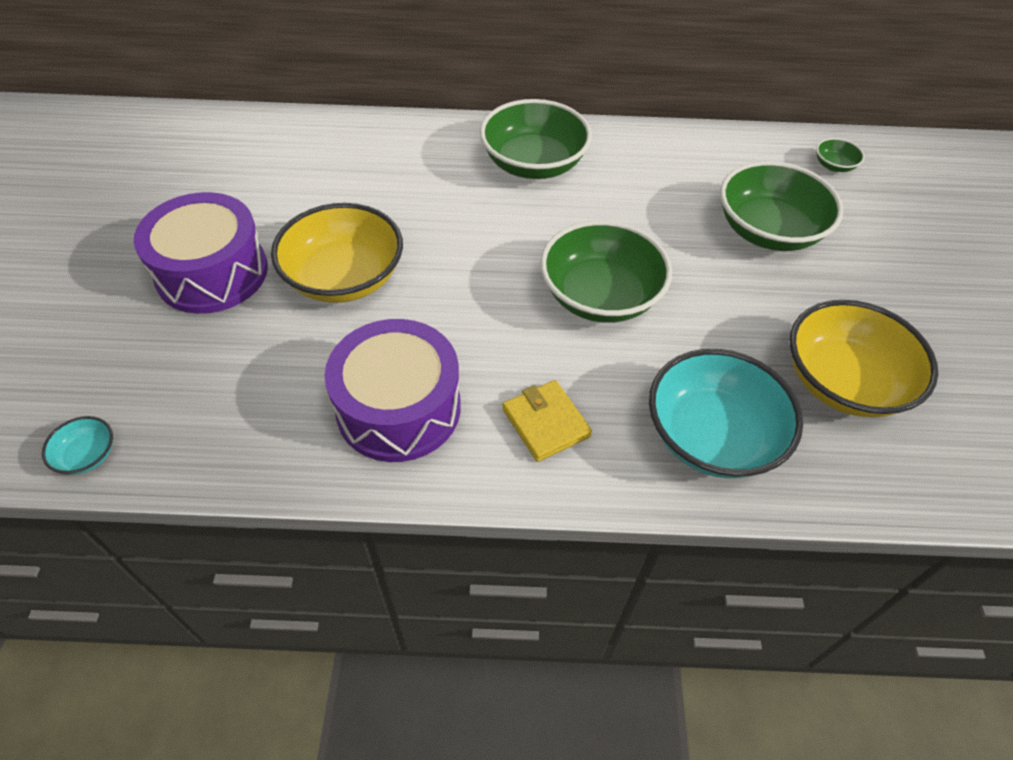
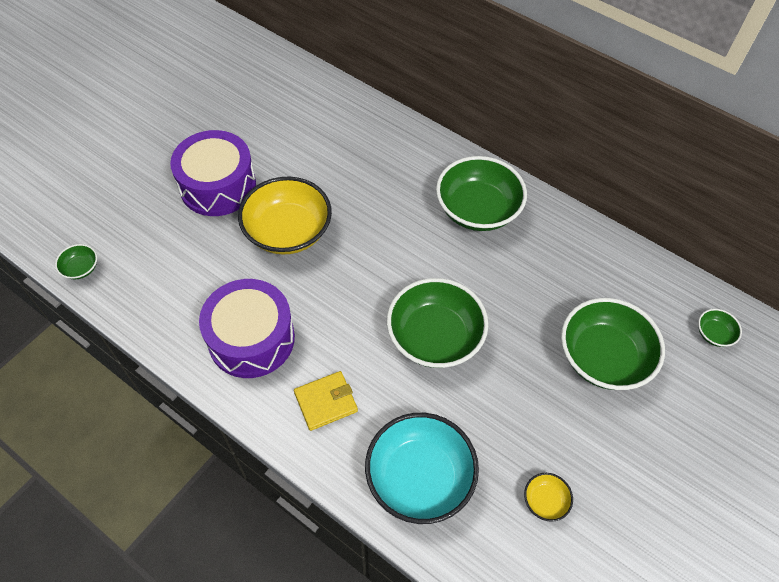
camera: 35 degrees right, 5 degrees up
turquoise bowl [42,416,113,475] -> green bowl [55,244,97,279]
yellow wallet [502,380,592,462] -> yellow wallet turned 60 degrees clockwise [294,371,358,431]
yellow bowl [790,300,938,418] -> yellow bowl [524,473,573,522], size x0.43

